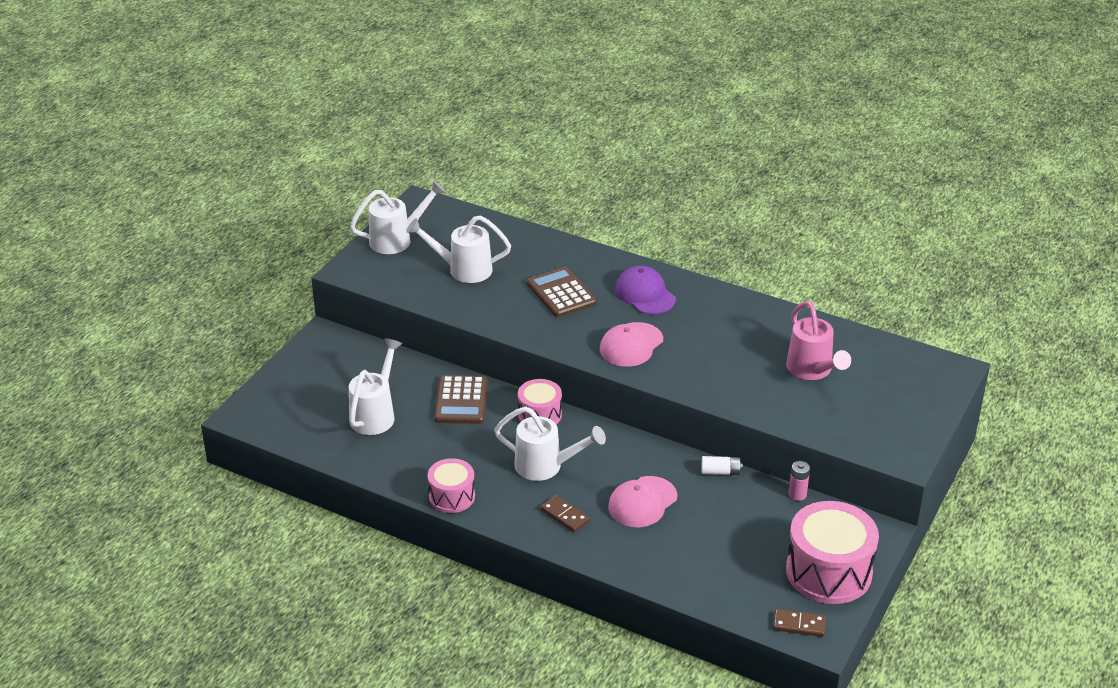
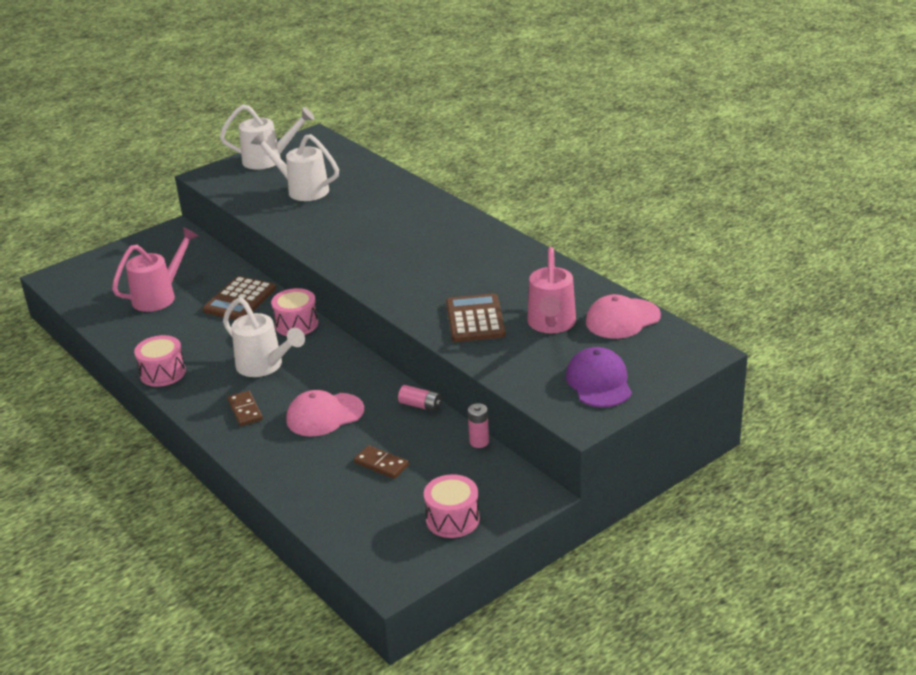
camera: 25 degrees right, 5 degrees down
white watering can [349,338,402,435] -> pink watering can [112,227,198,312]
brown calculator [527,267,597,317] -> brown calculator moved to [446,293,506,342]
pink cap [600,322,663,367] -> pink cap moved to [586,294,661,339]
purple cap [615,266,676,314] -> purple cap moved to [566,347,632,407]
white battery [701,456,743,475] -> pink battery [398,385,442,412]
brown domino [773,609,826,637] -> brown domino moved to [354,445,409,479]
pink drum [786,501,879,604] -> pink drum [424,474,480,538], size x0.56

